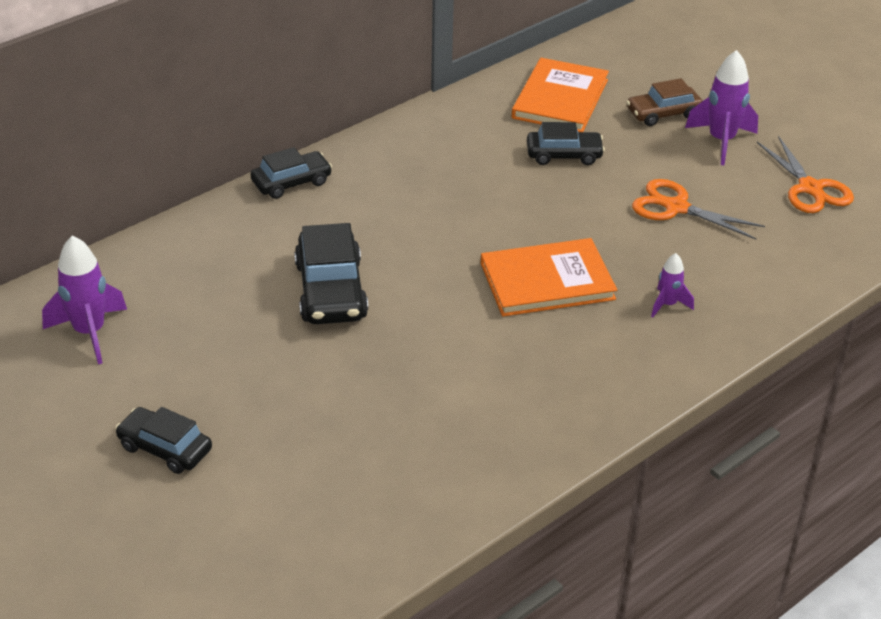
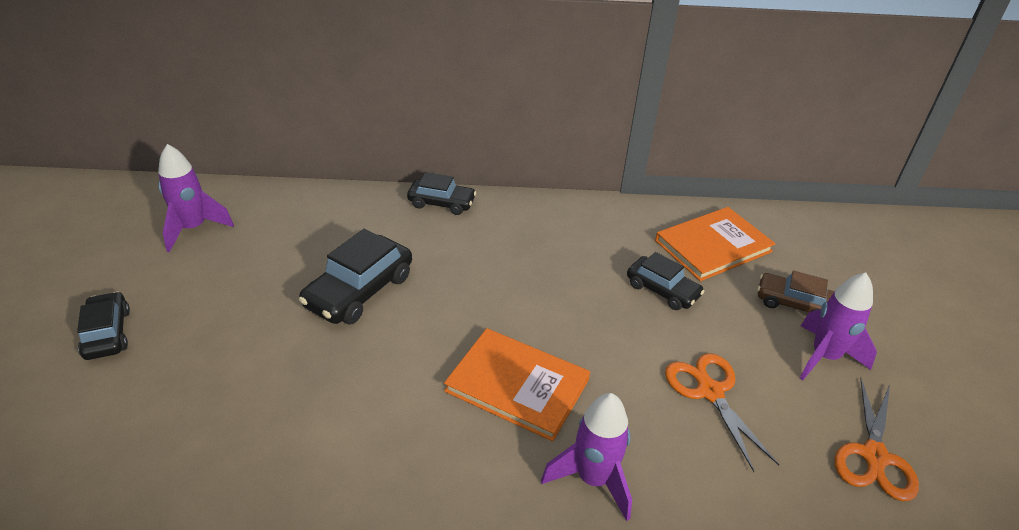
camera: 40 degrees right, 0 degrees up
purple rocket [651,253,694,318] -> purple rocket [541,393,632,521], size x1.80

